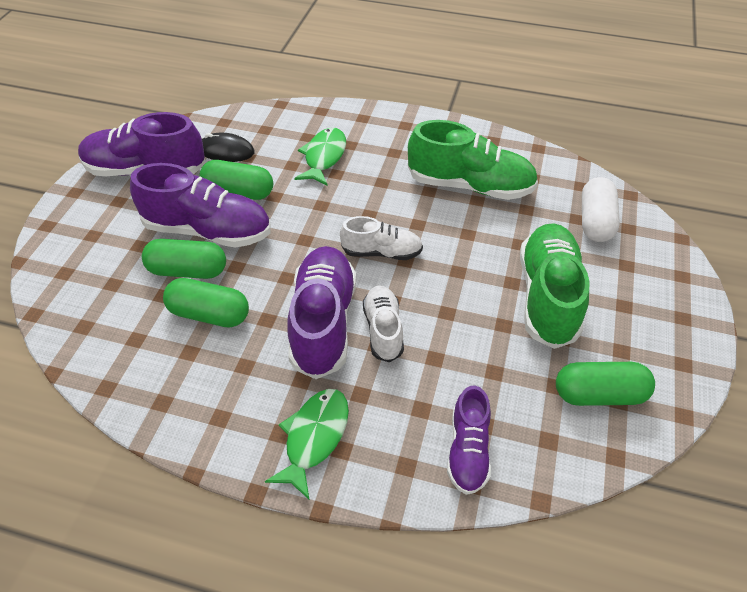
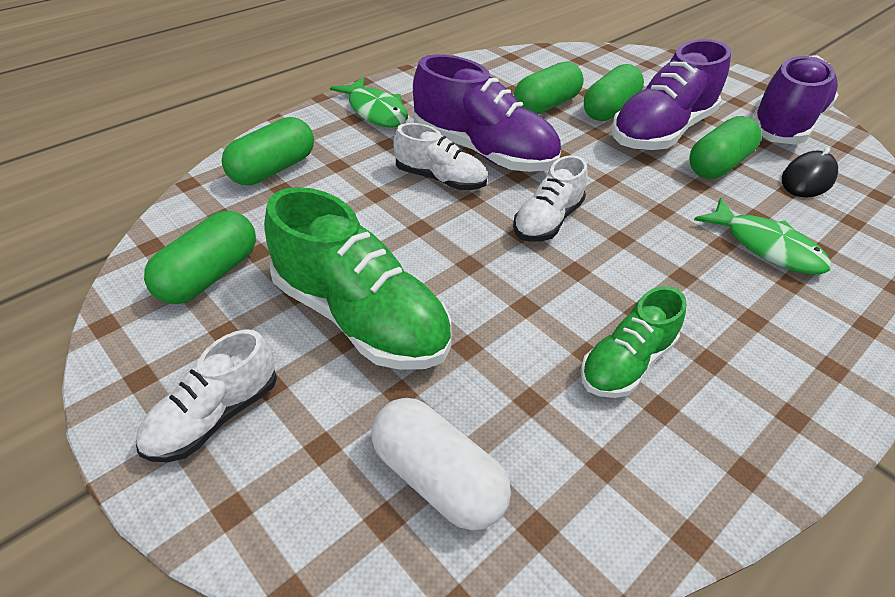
camera: 120 degrees right, 5 degrees down
green shoe [408,120,538,200] -> green shoe [580,286,686,398], size x0.58
purple shoe [447,385,491,495] -> green capsule [222,117,314,185]
none -> white shoe [136,329,277,462]

